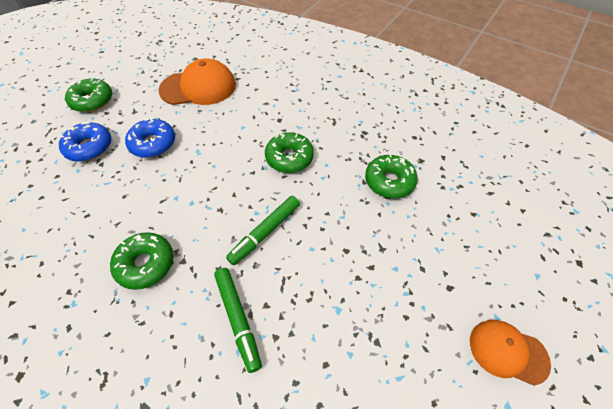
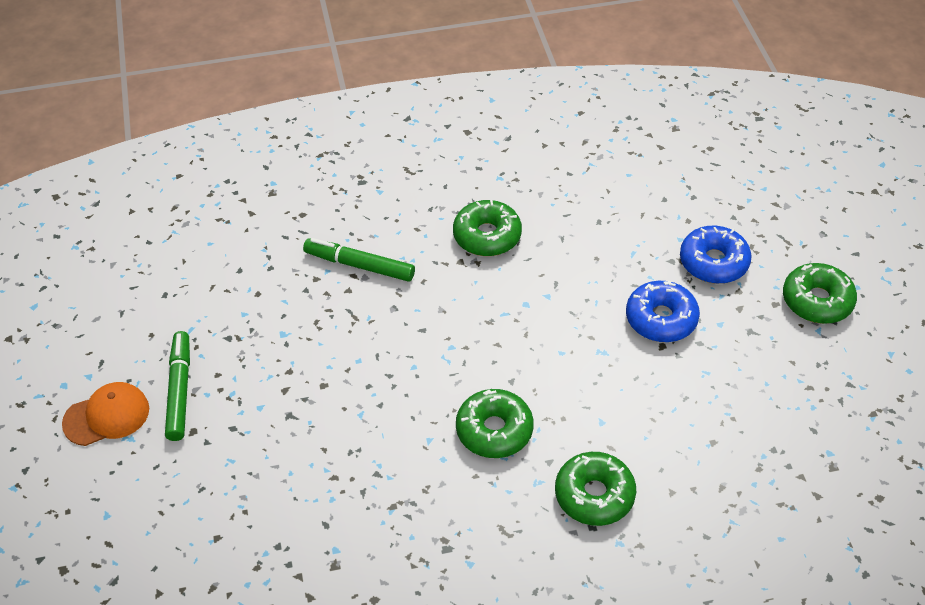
camera: 135 degrees right, 5 degrees down
orange cap [158,58,236,105] -> none
green marker [226,196,300,265] -> green marker moved to [165,331,190,441]
green donut [365,153,418,199] -> green donut moved to [555,452,636,526]

